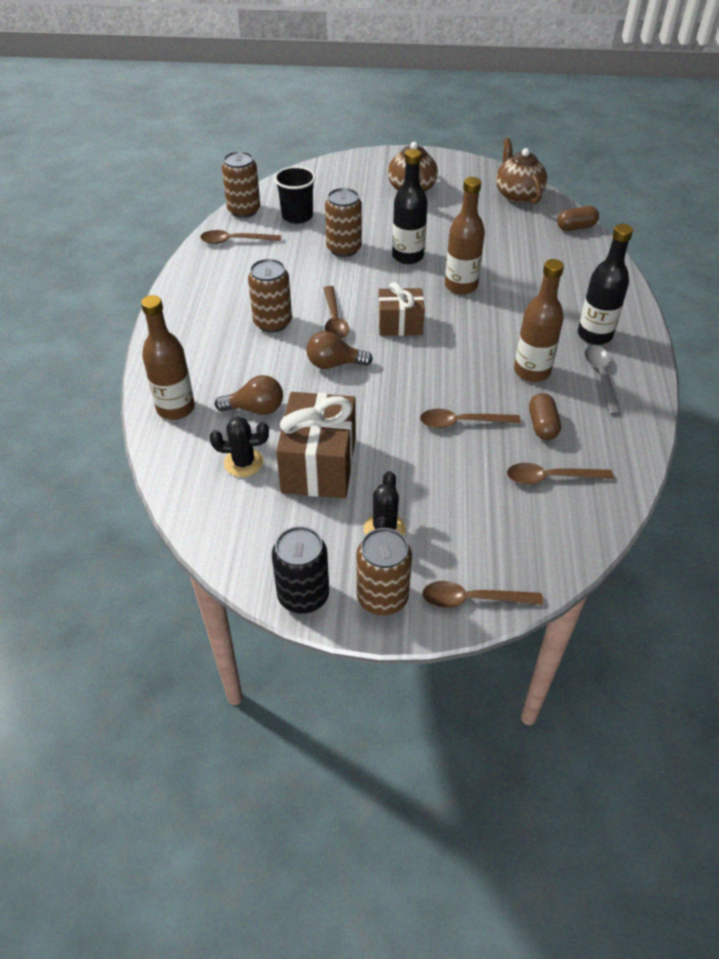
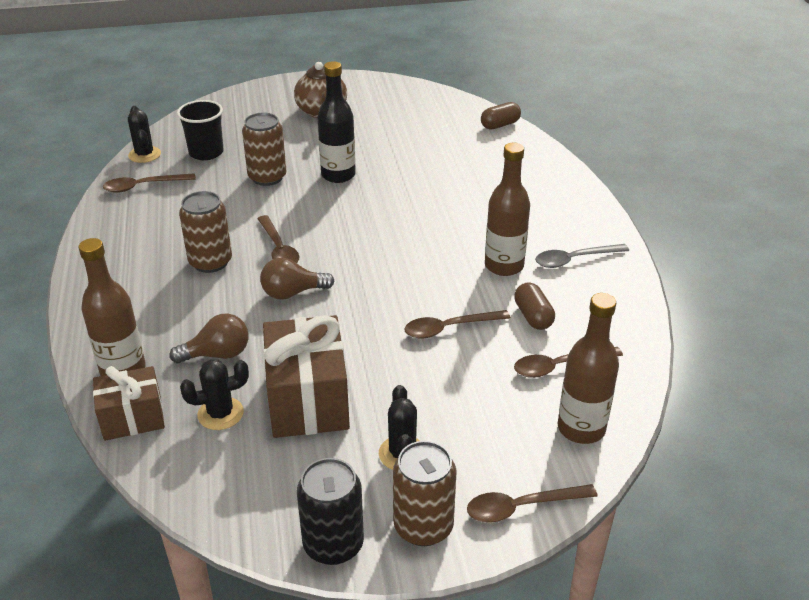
camera: 15 degrees left, 10 degrees down
brown can [222,151,260,218] -> black cactus [128,106,161,163]
brown gift [378,282,425,336] -> brown gift moved to [93,366,165,441]
brown bottle [445,177,485,295] -> brown bottle moved to [558,293,619,444]
brown teapot [496,138,547,204] -> none
black bottle [578,224,633,345] -> none
grey spoon [584,345,621,415] -> grey spoon turned 90 degrees counterclockwise [535,244,629,268]

